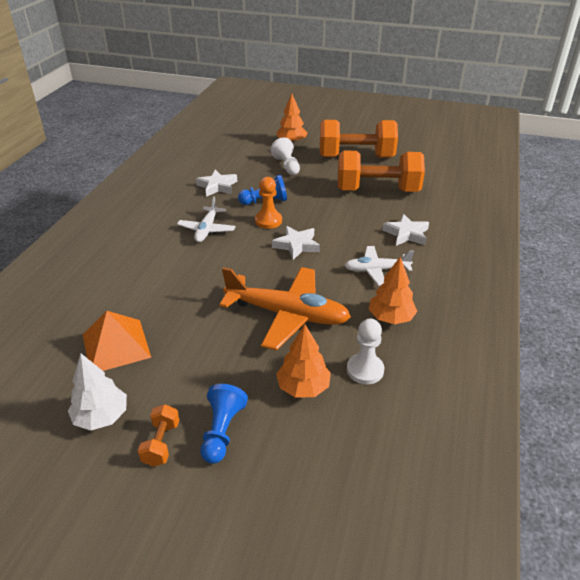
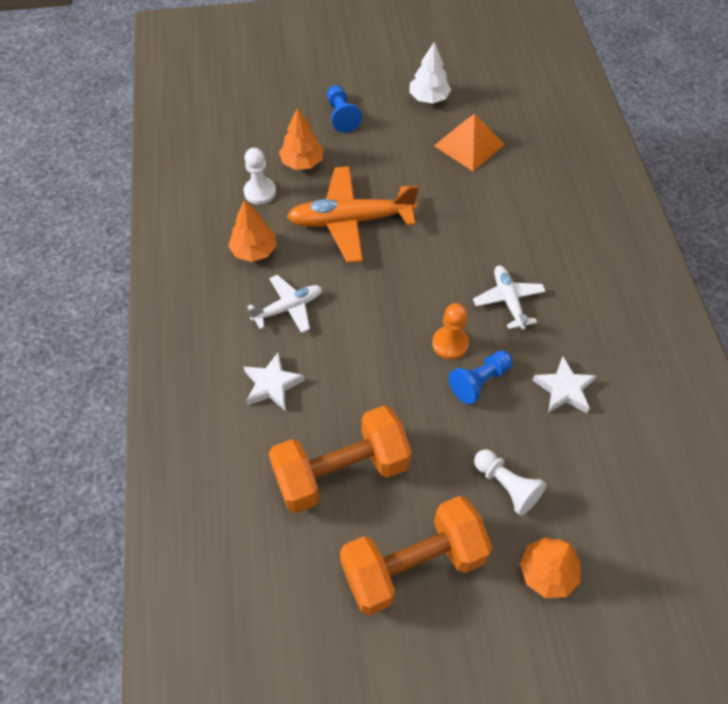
camera: 155 degrees right, 20 degrees up
orange dumbbell [138,404,179,467] -> none
white star [272,226,320,260] -> none

